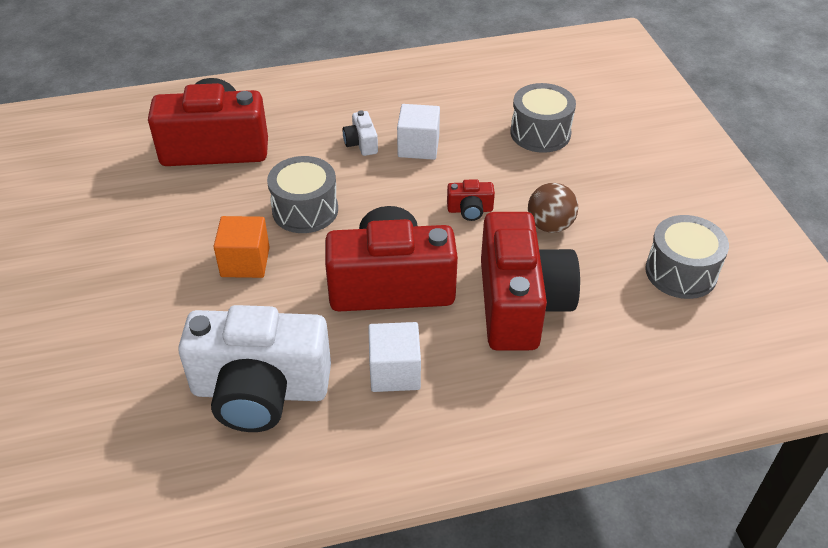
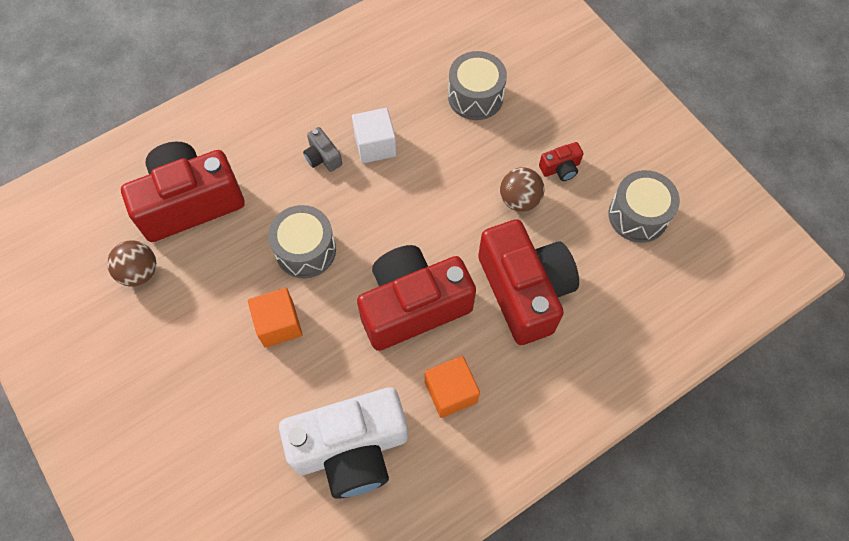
camera: 20 degrees left, 20 degrees up
white camera [343,110,378,156] -> grey camera [303,127,342,172]
white cube [368,322,421,392] -> orange cube [425,356,480,418]
red camera [447,179,495,221] -> red camera moved to [539,142,583,181]
none -> brown ball [107,240,156,286]

